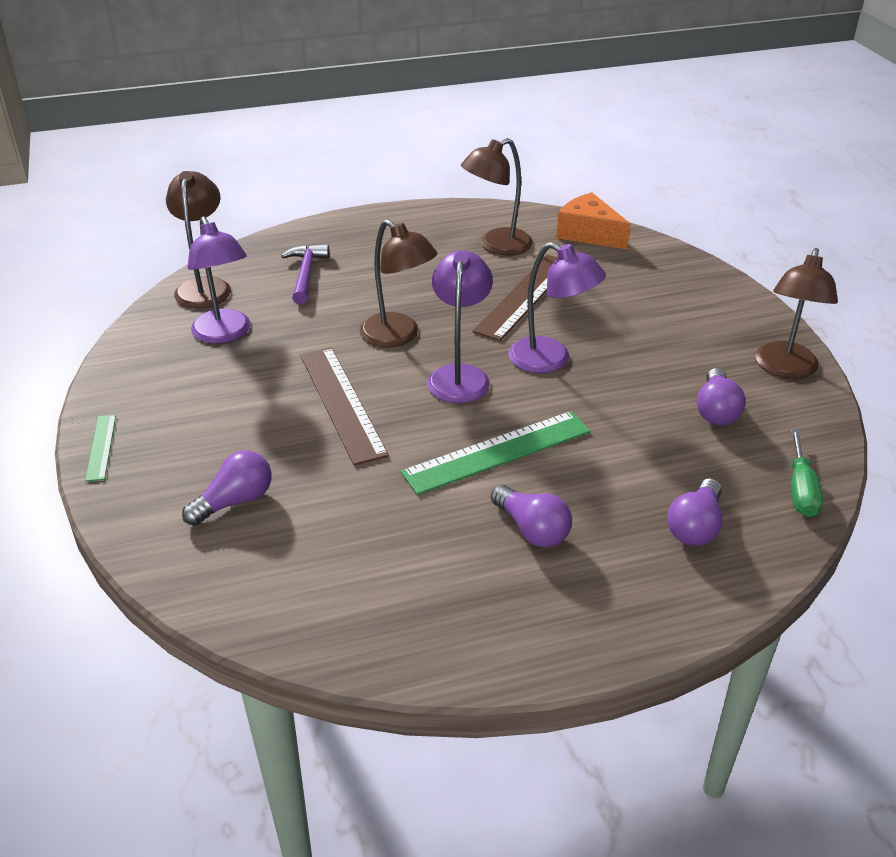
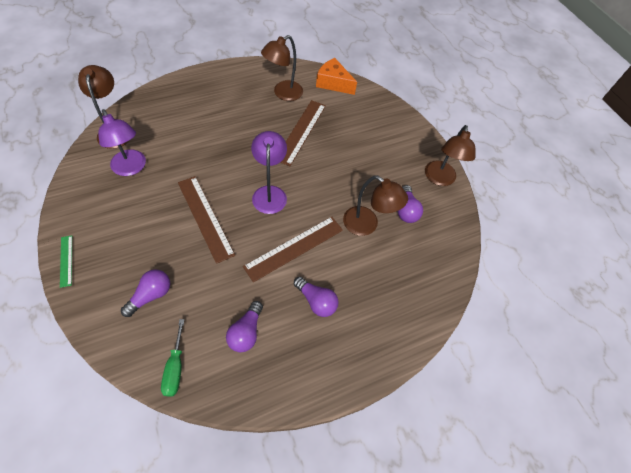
camera: 15 degrees left, 20 degrees up
purple hammer [281,244,329,304] -> none
brown lamp [359,219,438,347] -> brown lamp moved to [343,175,408,236]
green ruler [401,411,591,495] -> brown ruler [243,217,343,282]
purple lamp [508,242,606,373] -> none
purple light bulb [667,478,723,546] -> purple light bulb moved to [226,301,263,352]
green screwdriver [791,429,823,517] -> green screwdriver moved to [161,319,185,397]

